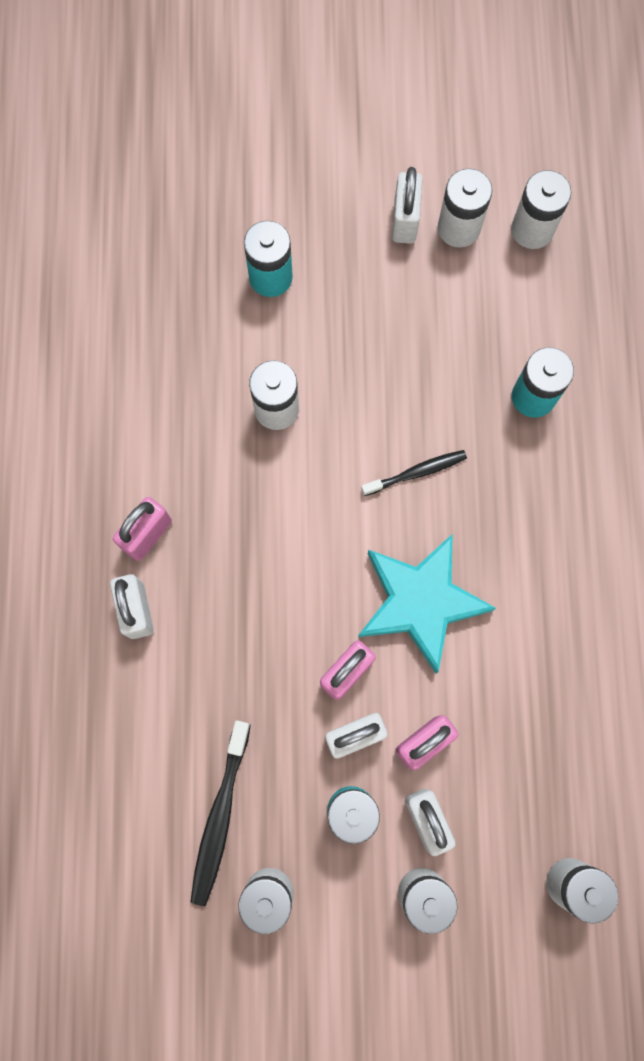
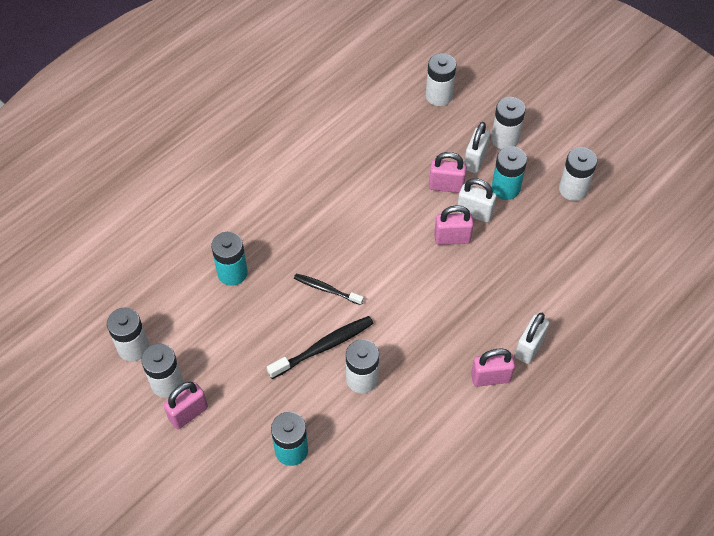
camera: 135 degrees left, 20 degrees down
black toothbrush [190,720,251,906] -> black toothbrush moved to [267,316,374,379]
turquoise star [358,534,496,673] -> none
white padlock [392,167,423,244] -> pink padlock [163,382,208,429]

